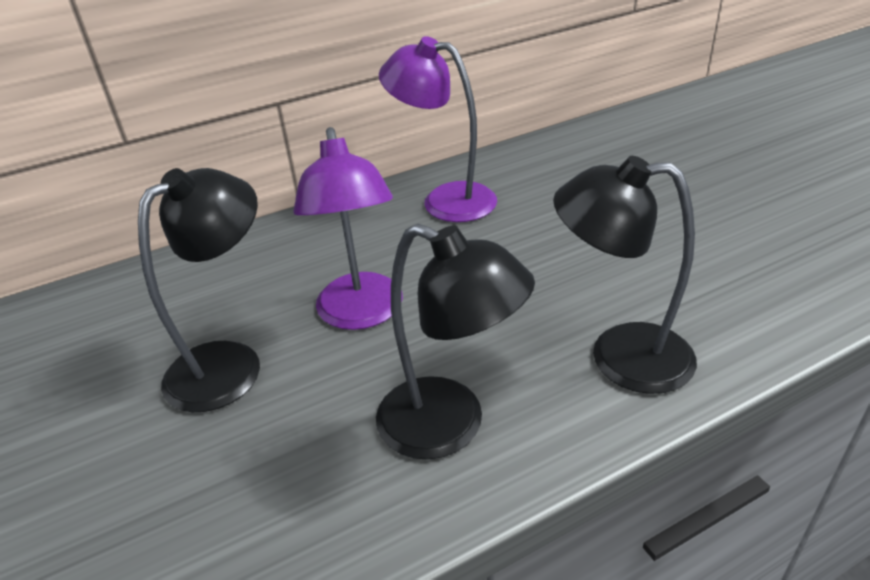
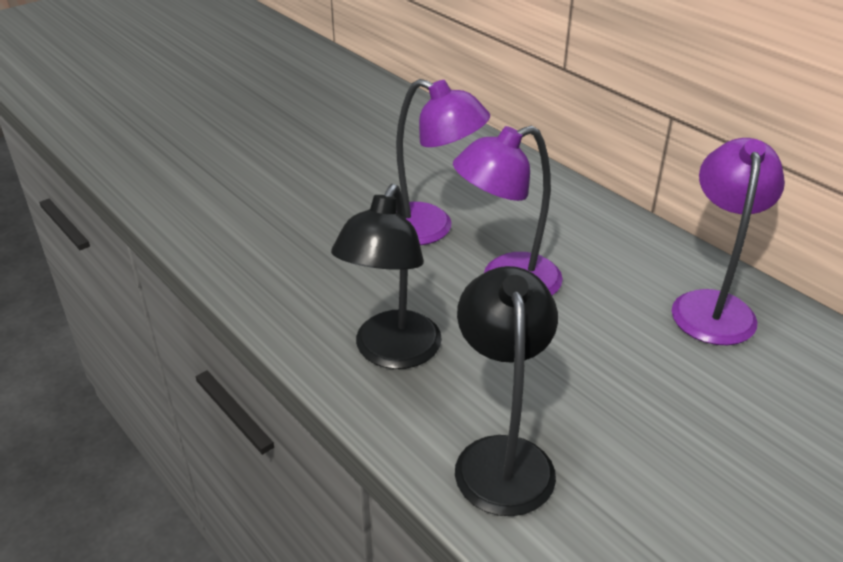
camera: 75 degrees right, 0 degrees up
black lamp [138,168,260,412] -> purple lamp [396,79,490,245]

